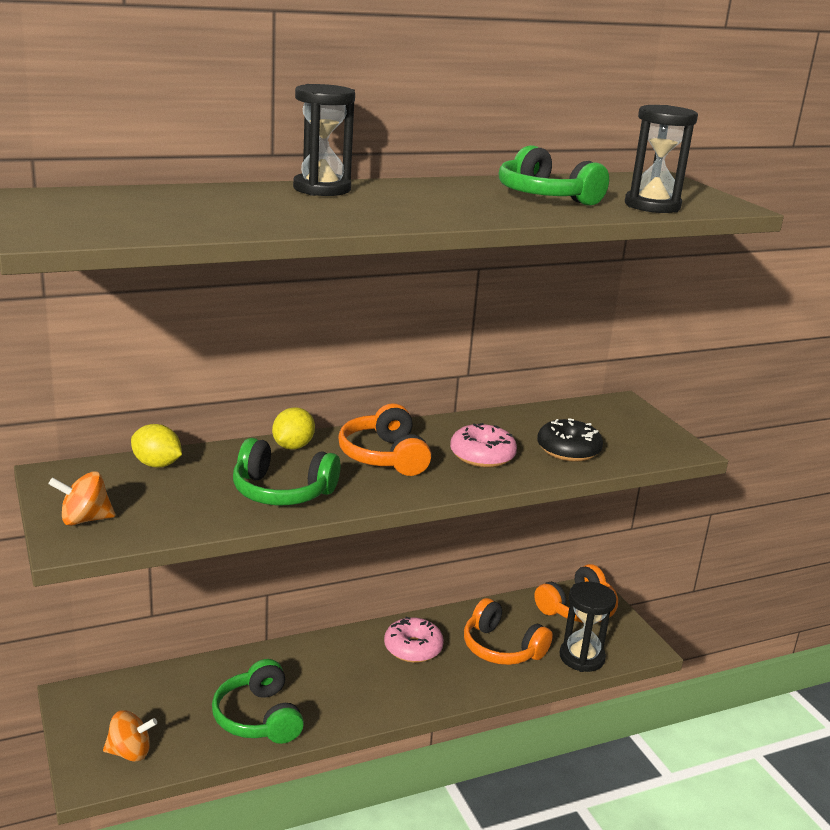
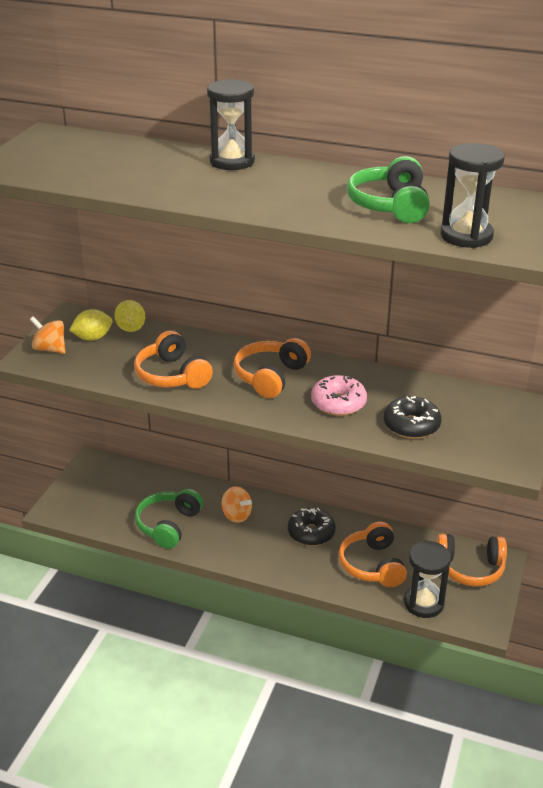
camera: 45 degrees right, 10 degrees up
orange spinning top [103,710,157,762] -> orange spinning top moved to [222,486,252,523]
green headphones [233,438,340,505] -> orange headphones [134,330,213,389]
yellow lemon [272,407,315,449] -> yellow lemon moved to [69,309,113,341]
pink donut [384,617,444,663] -> black donut [288,508,336,546]

